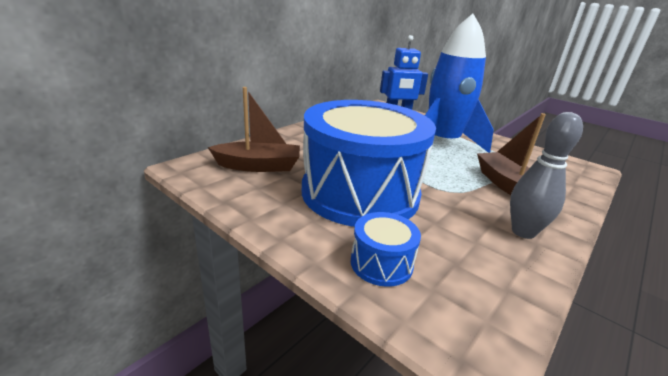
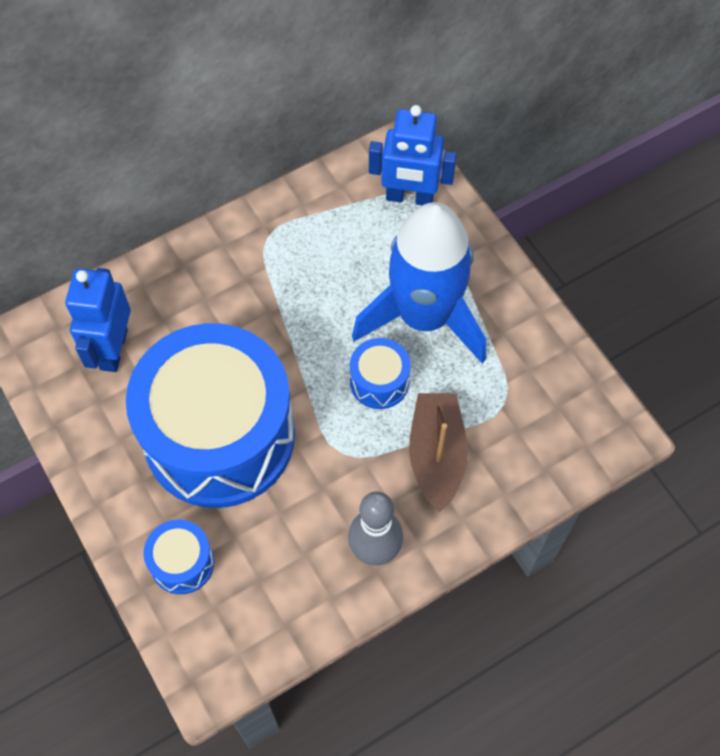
camera: 20 degrees right, 35 degrees up
brown boat [208,87,300,172] -> blue robot [65,268,131,372]
none -> blue drum [350,338,411,409]

